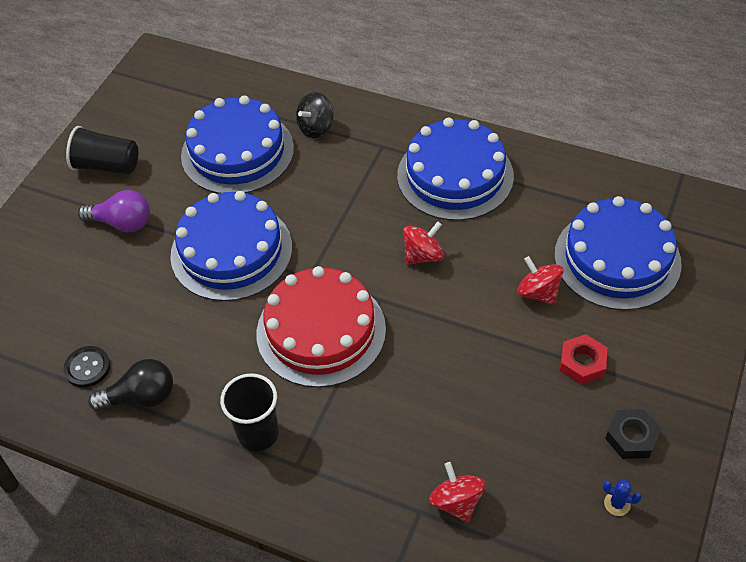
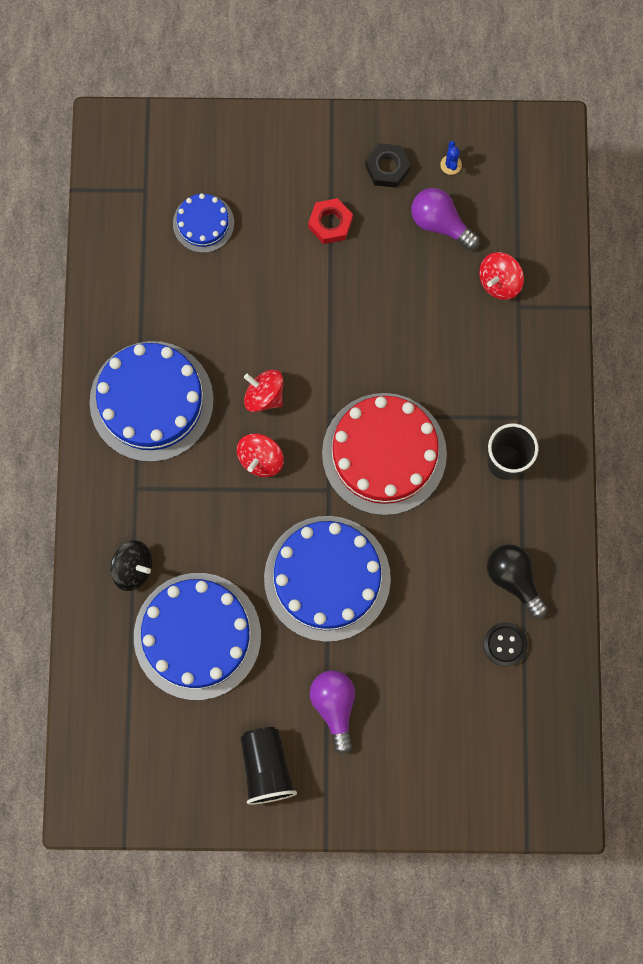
camera: 115 degrees left, 25 degrees up
red spinning top [517,256,564,305] -> red spinning top moved to [237,433,284,477]
blue cake [554,196,682,310] -> blue cake [173,194,234,253], size x0.51
none -> purple light bulb [411,188,479,250]

